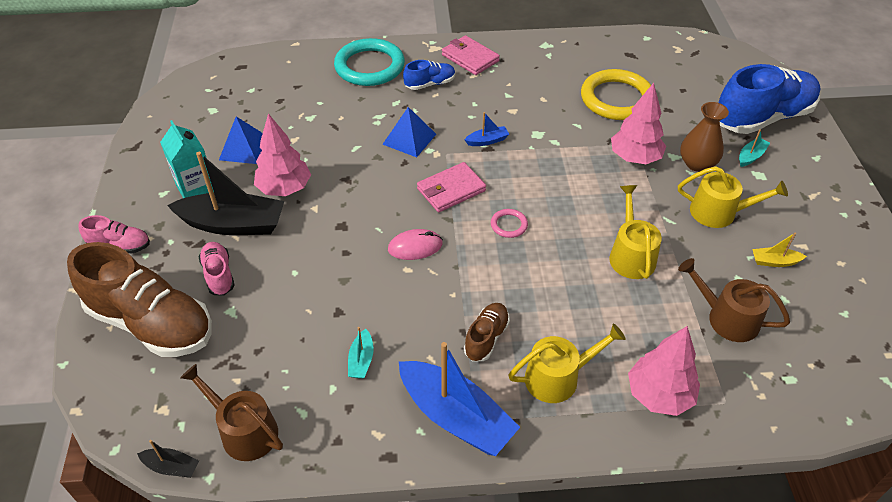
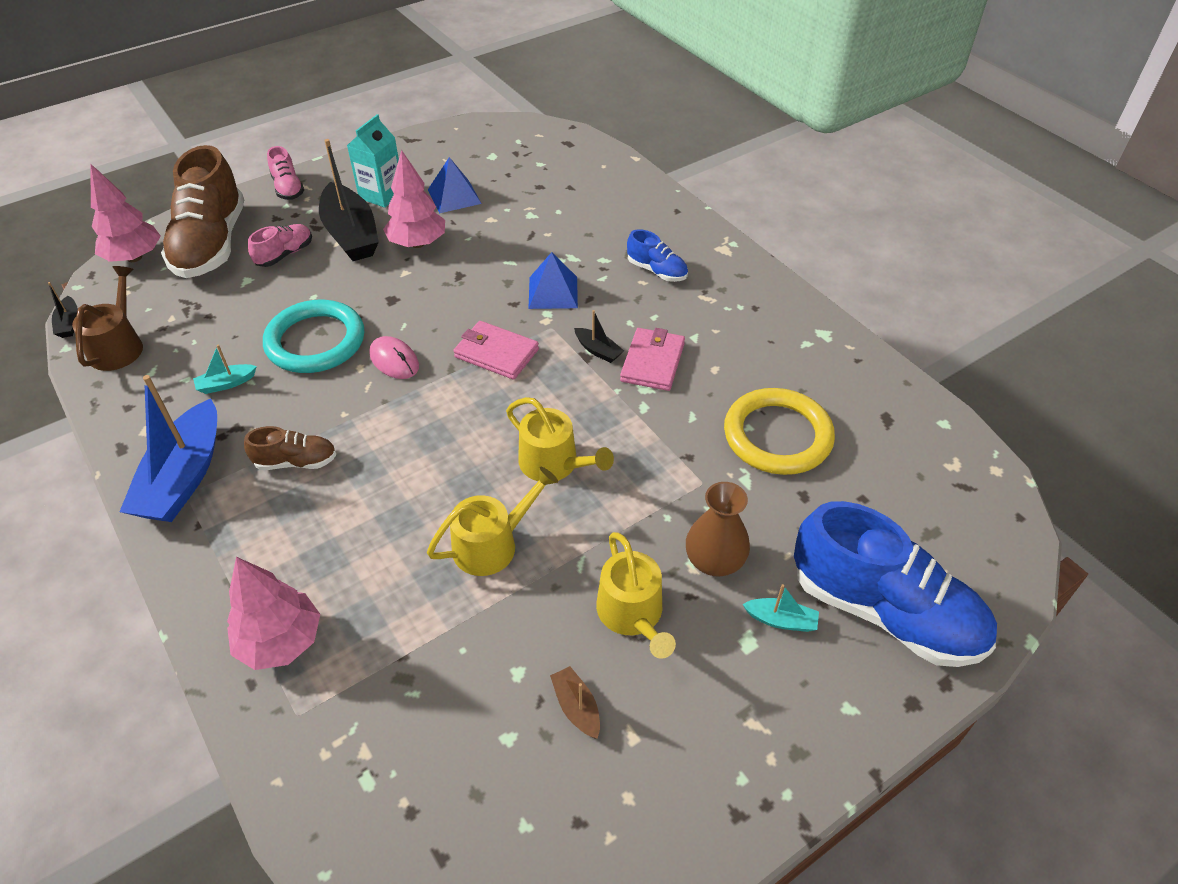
camera: 60 degrees right, 0 degrees up
turquoise ring [334,38,405,86] -> turquoise ring moved to [263,300,364,373]
pink wallet [442,35,500,75] -> pink wallet moved to [620,328,685,391]
blue boat [464,112,509,146] -> black boat [574,310,624,363]
pink ring [491,209,528,238] -> none
yellow watering can [508,323,625,403] -> yellow watering can moved to [506,397,614,481]
pink tree [611,83,666,164] -> pink tree moved to [91,164,161,262]
brown watering can [678,258,790,342] -> none
yellow boat [752,233,807,267] -> brown boat [550,666,600,739]

